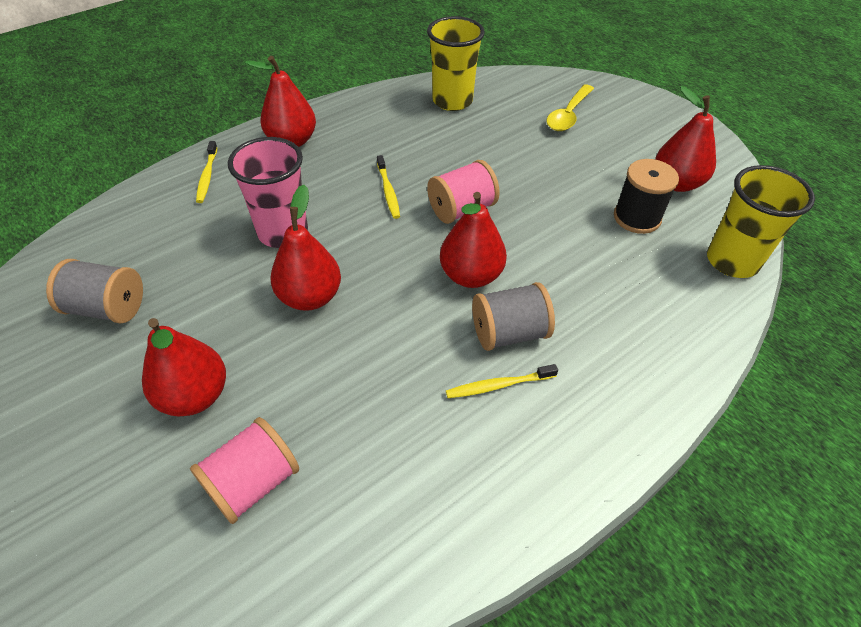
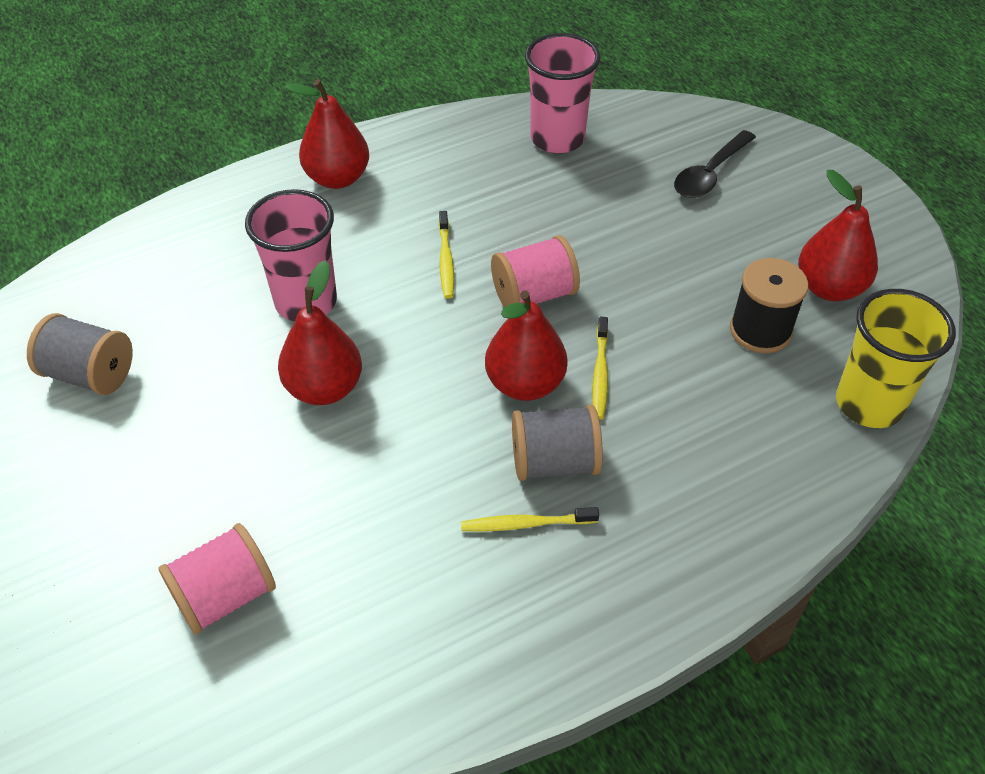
camera: 10 degrees right, 0 degrees up
red pear [142,318,226,416] -> none
yellow toothbrush [196,141,218,203] -> yellow toothbrush moved to [592,317,608,420]
yellow cup [427,16,485,111] -> pink cup [525,33,601,154]
yellow spoon [546,84,594,131] -> black spoon [674,130,756,198]

